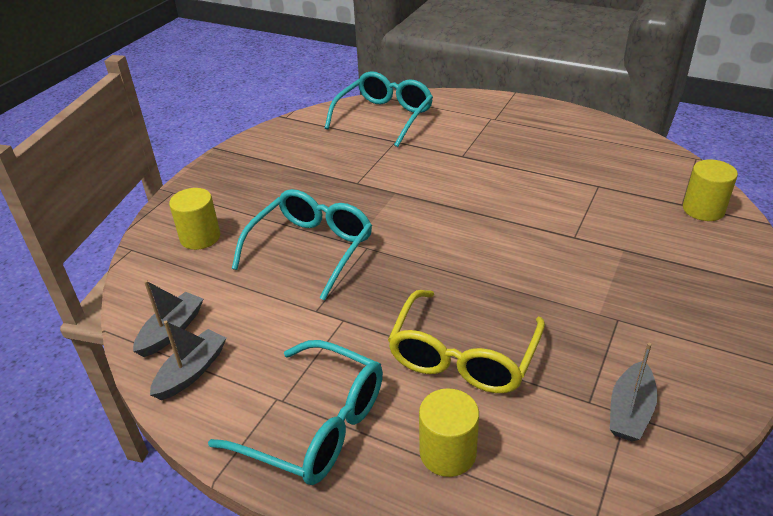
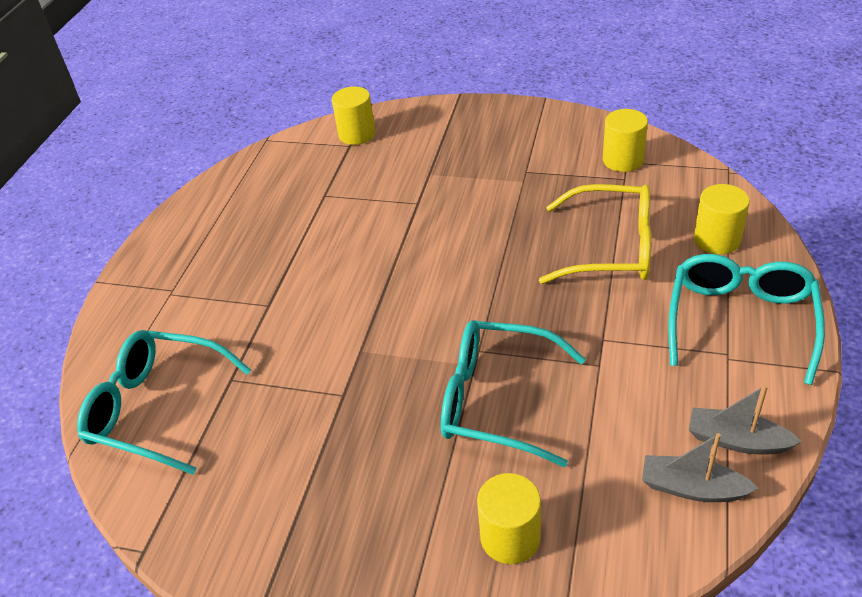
camera: 100 degrees left, 5 degrees up
grey boat [610,343,657,441] -> yellow cylinder [603,109,648,172]

